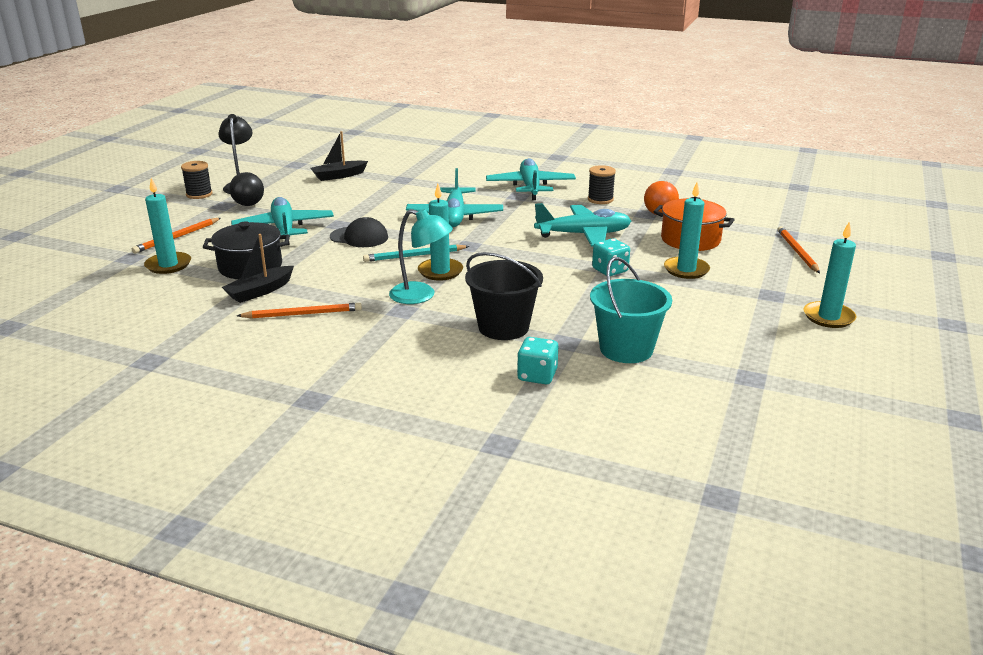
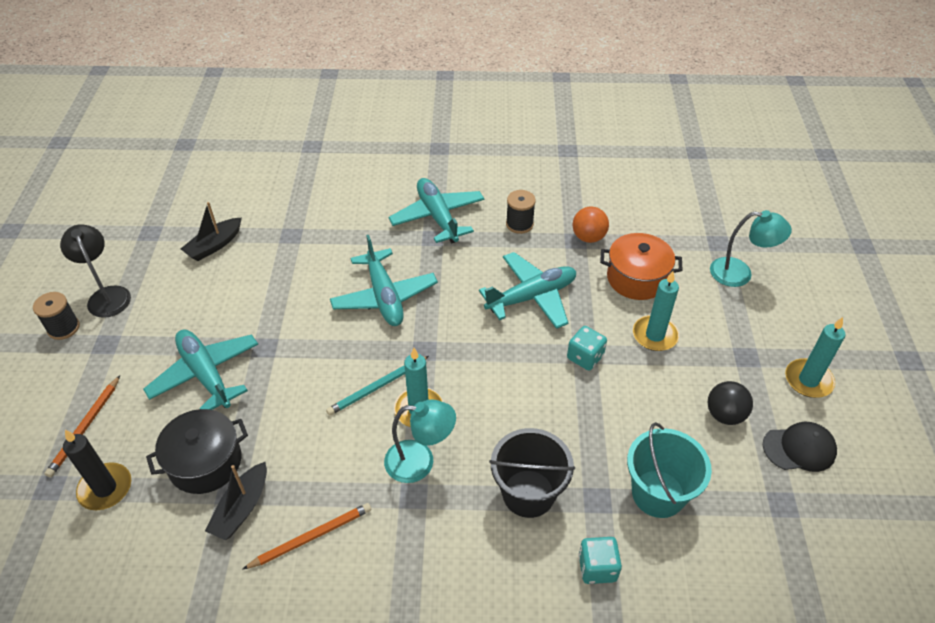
camera: 20 degrees left, 20 degrees up
turquoise candle [144,178,191,274] -> black candle [63,430,131,510]
black ball [229,172,264,206] -> black ball moved to [708,381,753,425]
black cap [330,217,388,247] -> black cap moved to [763,422,837,472]
orange pencil [778,226,820,273] -> turquoise lamp [710,210,792,287]

